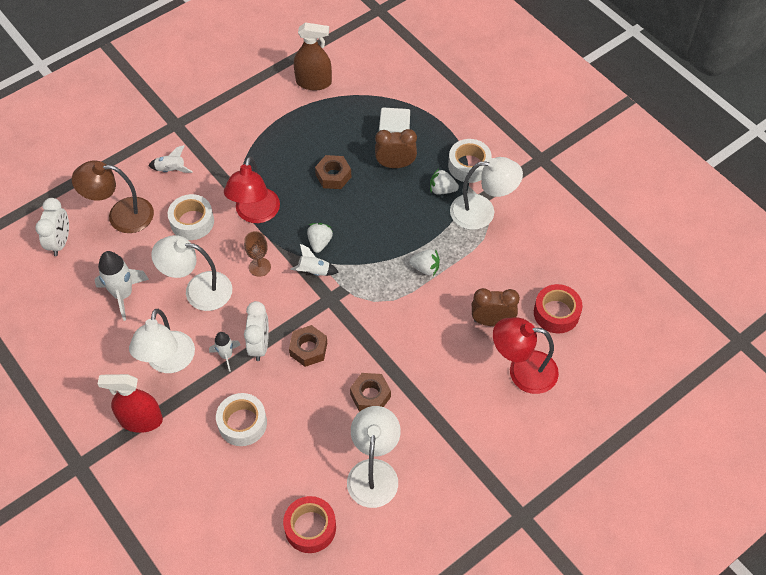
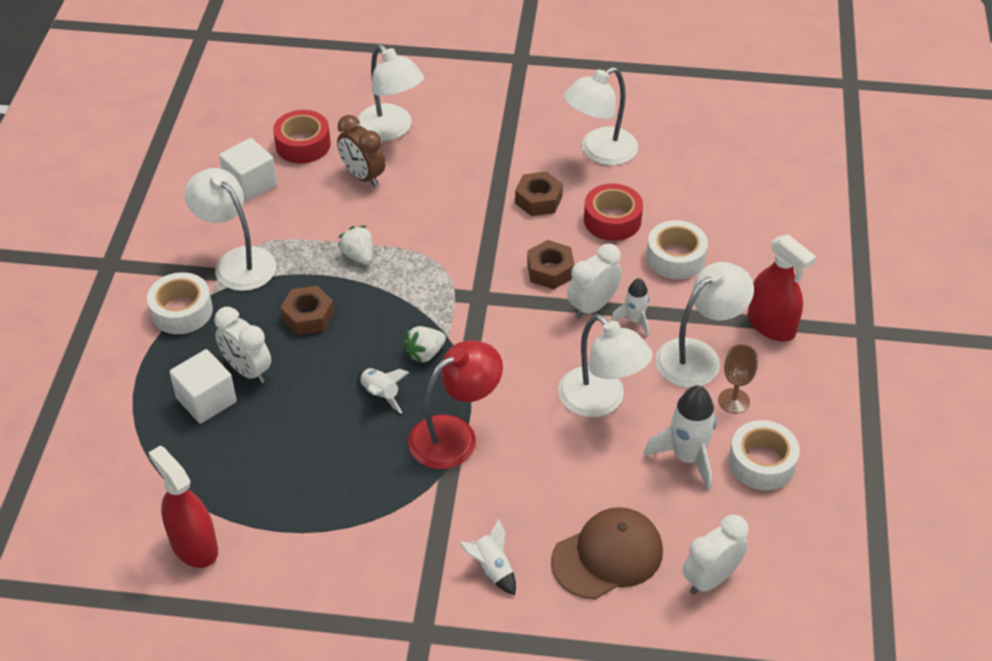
camera: 135 degrees left, 10 degrees down
brown lamp [72,160,154,233] -> brown cap [551,507,663,599]
white tape [168,194,214,240] -> white tape moved to [729,420,800,490]
brown goblet [244,231,271,277] -> brown goblet moved to [718,344,758,414]
red tape [283,496,336,553] -> red tape moved to [584,183,643,241]
white rocket [290,244,339,276] -> white rocket moved to [358,368,410,414]
brown spray bottle [294,22,332,90] -> red spray bottle [148,446,218,568]
brown nut [315,155,351,189] -> brown nut moved to [280,286,334,335]
brown clock [375,129,417,168] -> white clock [214,307,271,383]
white strawberry [430,168,459,195] -> none
red lamp [493,317,559,394] -> white lamp [357,44,424,141]
none -> white cube [219,138,277,202]

